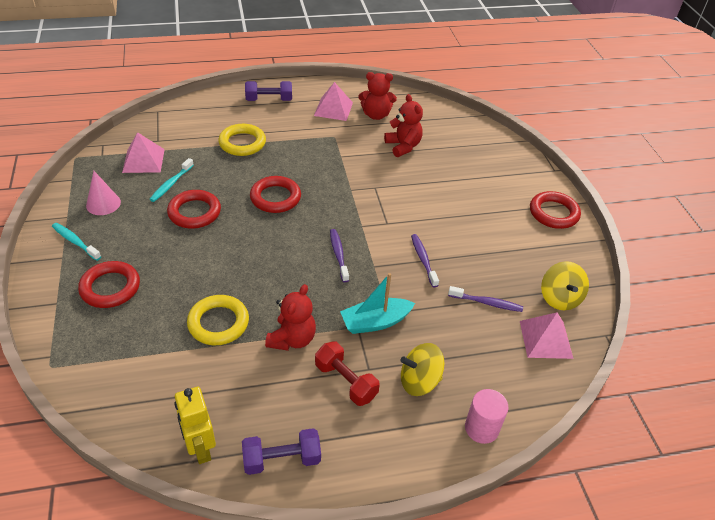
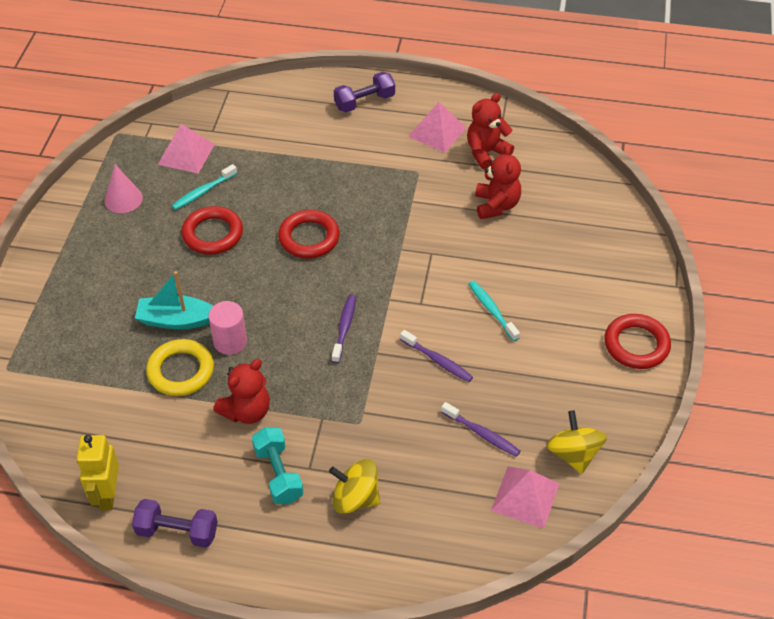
camera: 25 degrees right, 5 degrees up
turquoise toothbrush [52,223,101,261] -> turquoise toothbrush moved to [469,281,520,341]
red ring [78,261,140,308] -> none
yellow ring [218,124,266,156] -> none
purple dumbbell [245,81,292,101] -> purple dumbbell turned 45 degrees counterclockwise [334,72,395,113]
red dumbbell [315,341,380,406] -> turquoise dumbbell [252,427,303,504]
turquoise boat [340,273,415,334] -> turquoise boat moved to [135,271,213,330]
red teddy bear [358,72,397,120] -> red teddy bear turned 120 degrees clockwise [467,93,514,170]
purple toothbrush [411,234,439,287] -> purple toothbrush turned 120 degrees clockwise [400,330,473,382]
pink cylinder [465,389,508,444] -> pink cylinder moved to [208,301,247,355]
yellow spinning top [541,261,589,310] -> yellow spinning top turned 150 degrees clockwise [546,410,607,474]

